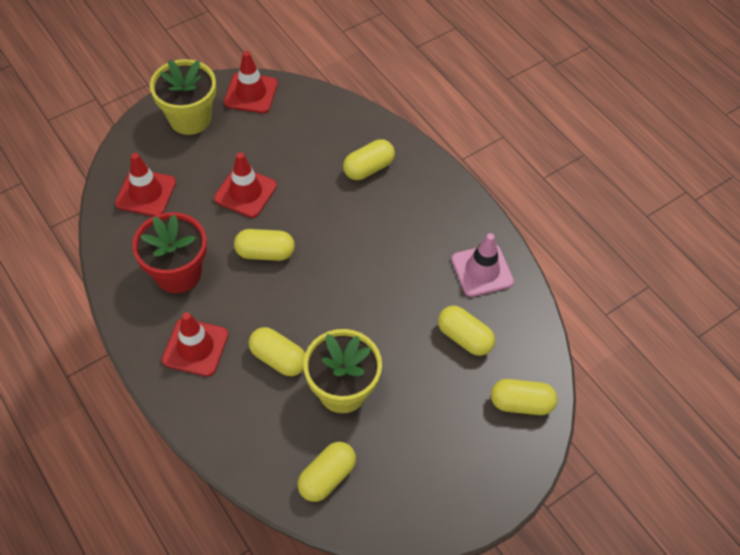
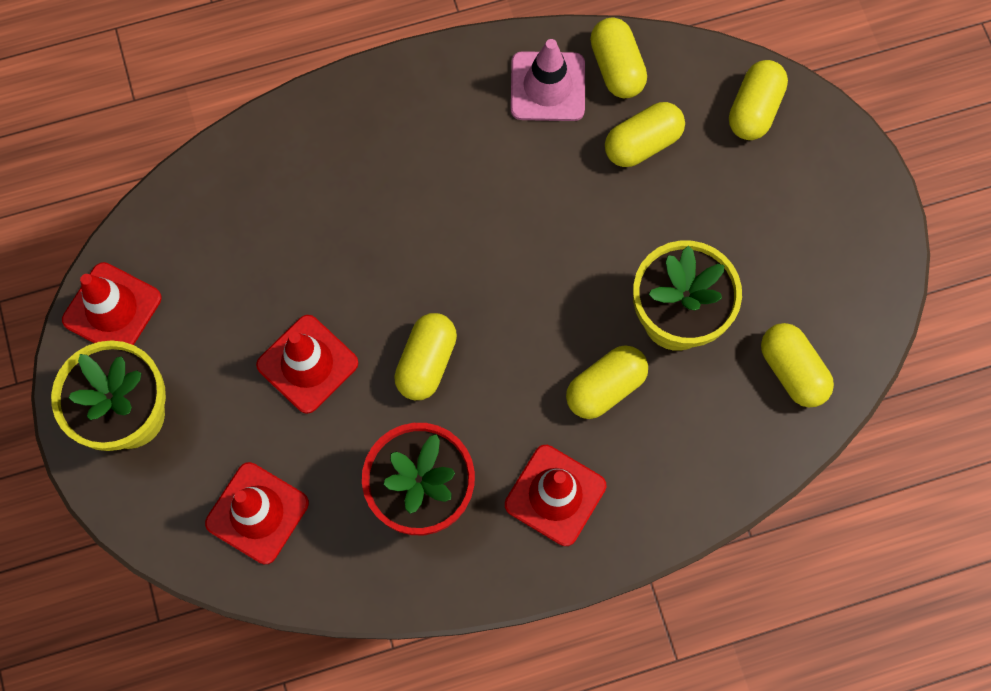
camera: 70 degrees left, 15 degrees up
yellow capsule [343,139,395,180] -> yellow capsule moved to [590,18,647,98]

